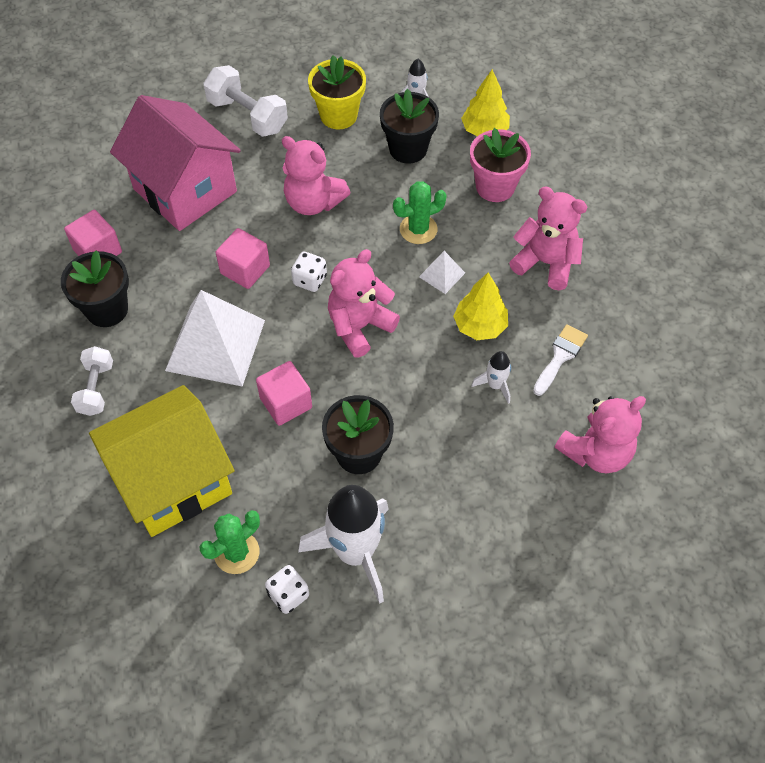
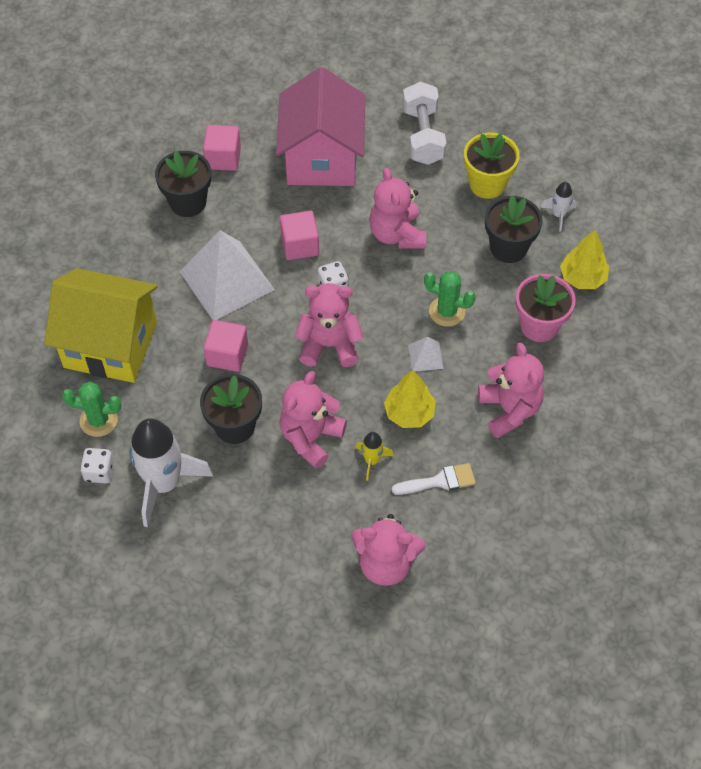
camera: 45 degrees right, 0 degrees up
white dumbbell [71,346,113,416] -> none
white rocket [471,351,511,404] -> yellow rocket [355,432,394,481]
none -> pink teddy bear [279,371,347,469]

